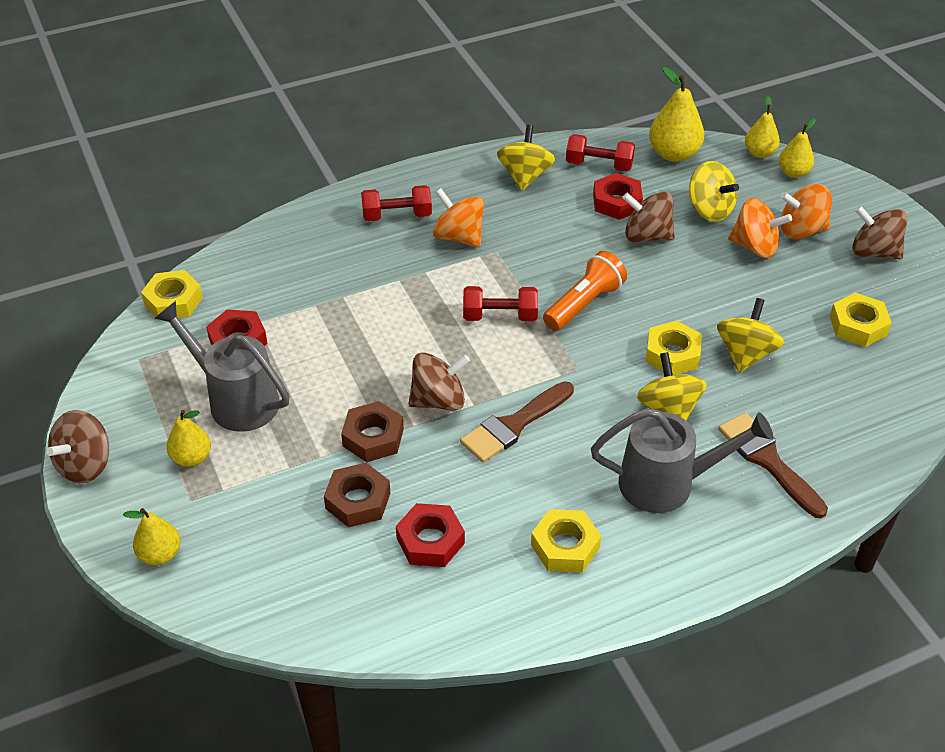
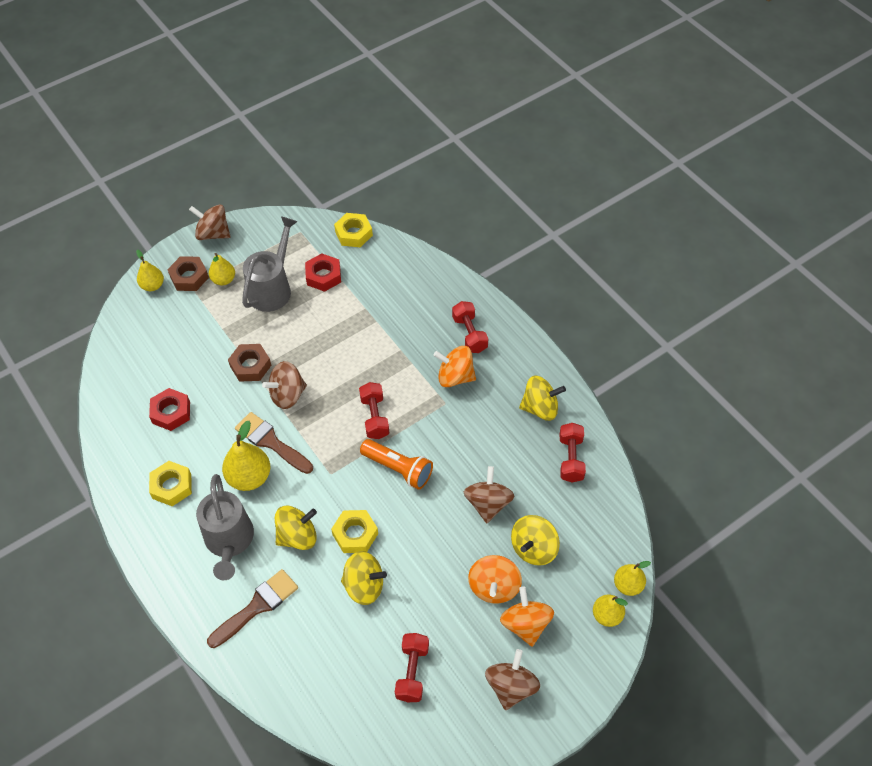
camera: 80 degrees right, 10 degrees up
brown nut [324,463,390,528] -> brown nut moved to [167,256,209,291]
brown spinning top [409,352,470,411] -> brown spinning top turned 90 degrees clockwise [262,361,307,409]
orange spinning top [433,189,484,247] -> orange spinning top turned 105 degrees counterclockwise [434,346,476,387]
red nut [593,173,643,220] -> none
yellow pear [649,67,704,162] -> yellow pear moved to [222,421,271,491]
yellow nut [830,293,892,347] -> red dumbbell [395,633,429,702]

